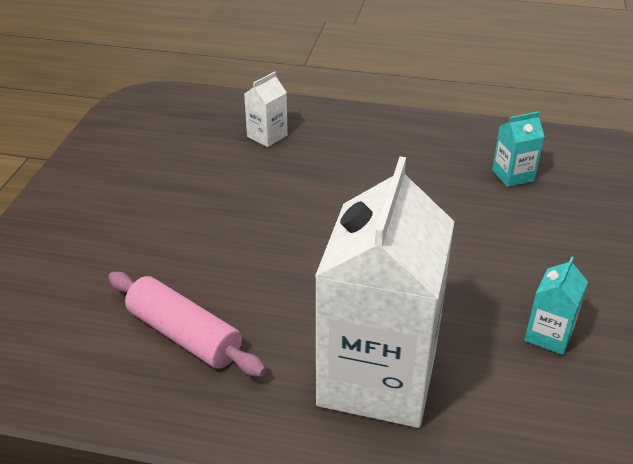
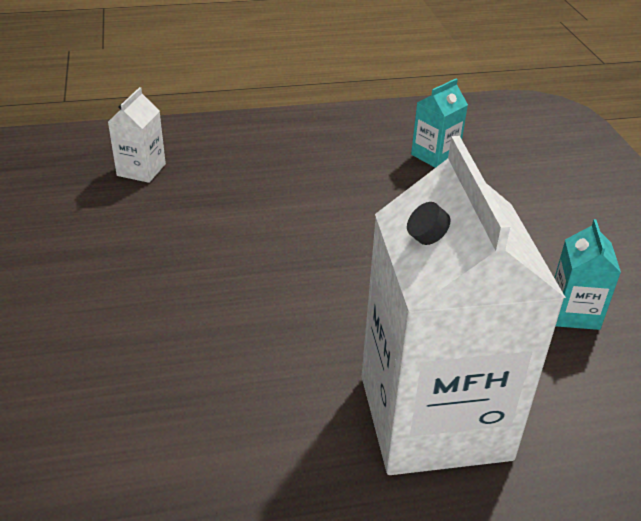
camera: 25 degrees left, 0 degrees up
pink rolling pin [108,272,266,377] -> none

